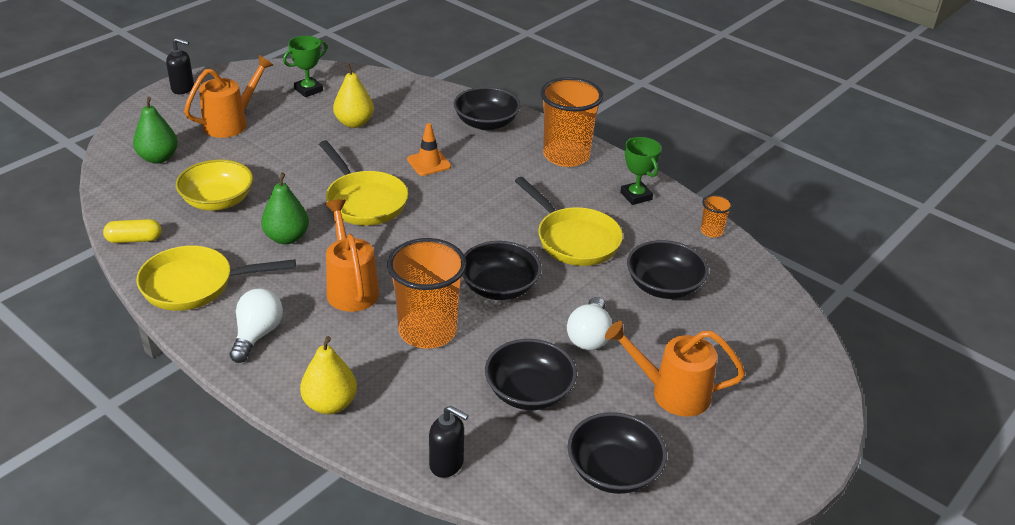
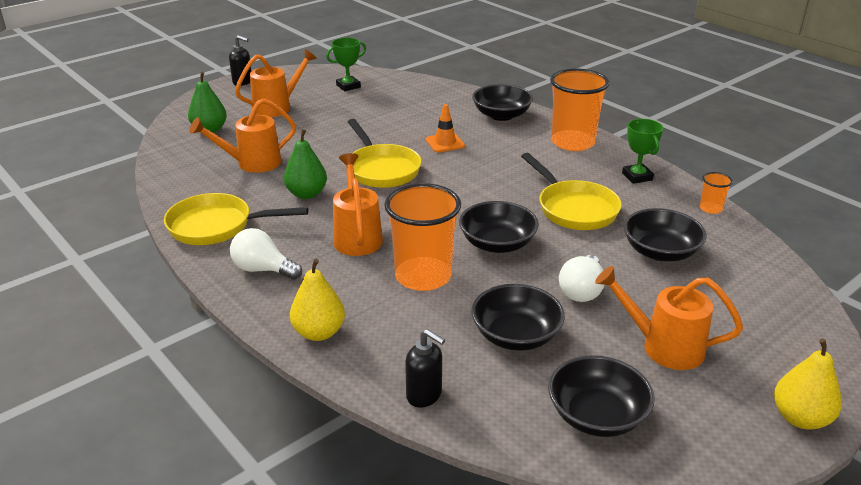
camera: 10 degrees right, 5 degrees down
yellow capsule [103,219,162,243] -> none
yellow bowl [176,159,253,211] -> orange watering can [189,98,296,173]
white light bulb [230,288,283,363] -> white light bulb turned 90 degrees counterclockwise [230,228,302,280]
yellow pear [333,63,374,128] -> yellow pear moved to [774,339,842,430]

